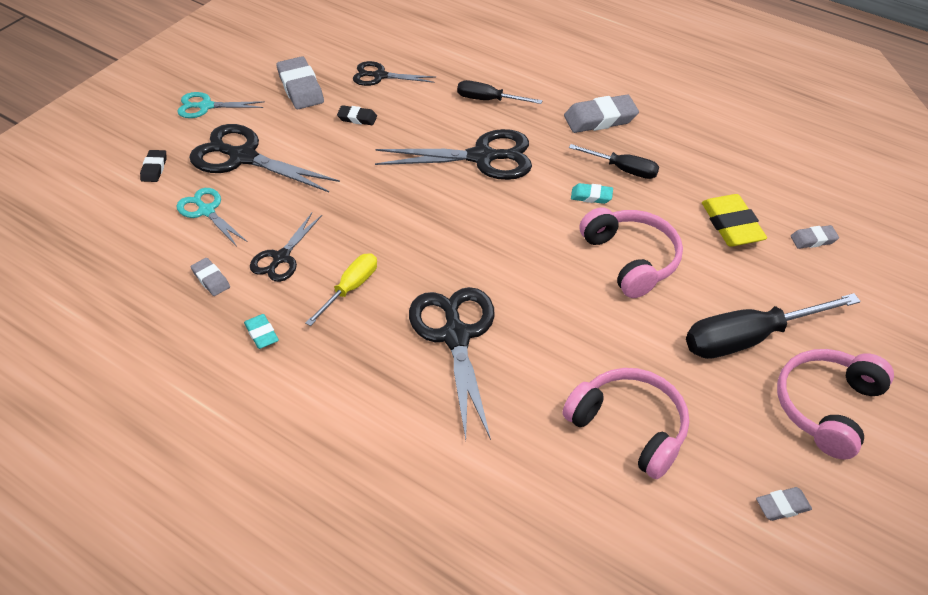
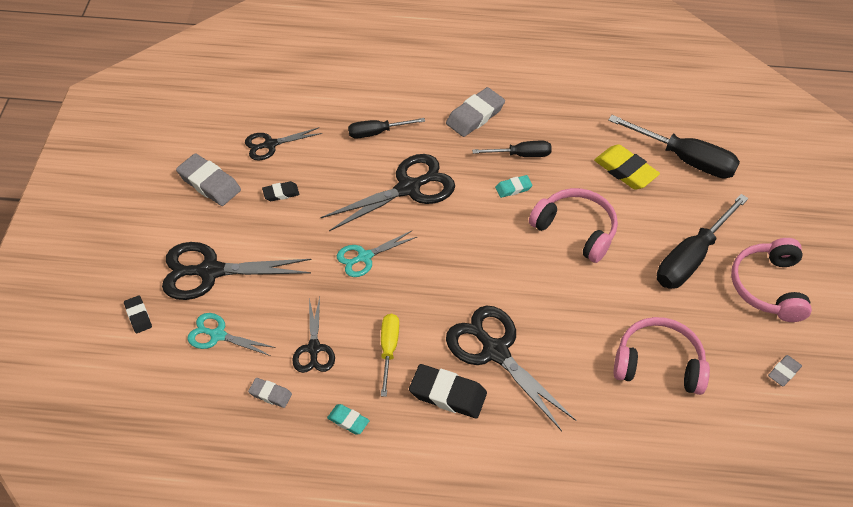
camera: 30 degrees left, 5 degrees up
turquoise scissors [177,92,265,118] -> turquoise scissors moved to [337,231,417,277]
grey eraser [791,225,839,249] -> black screwdriver [608,115,740,179]
none -> black eraser [409,364,487,418]

